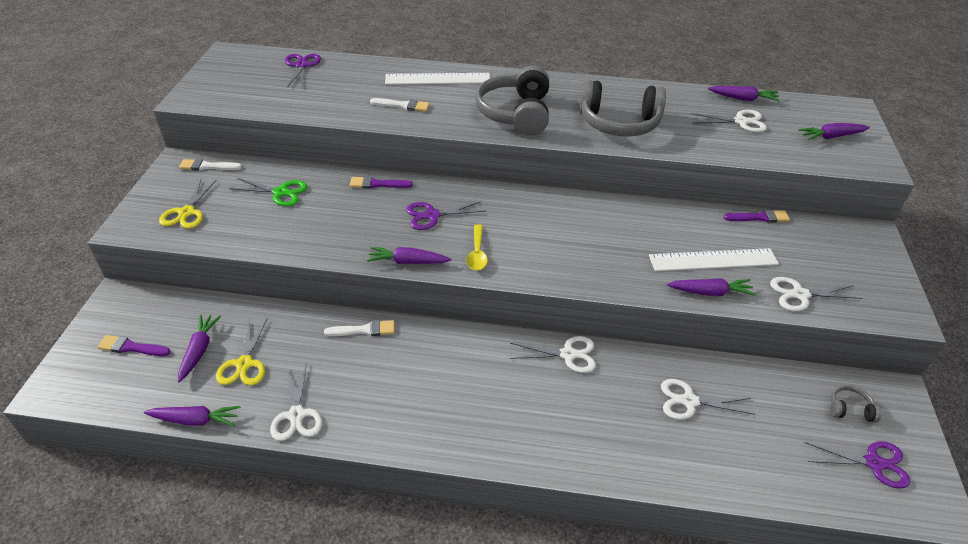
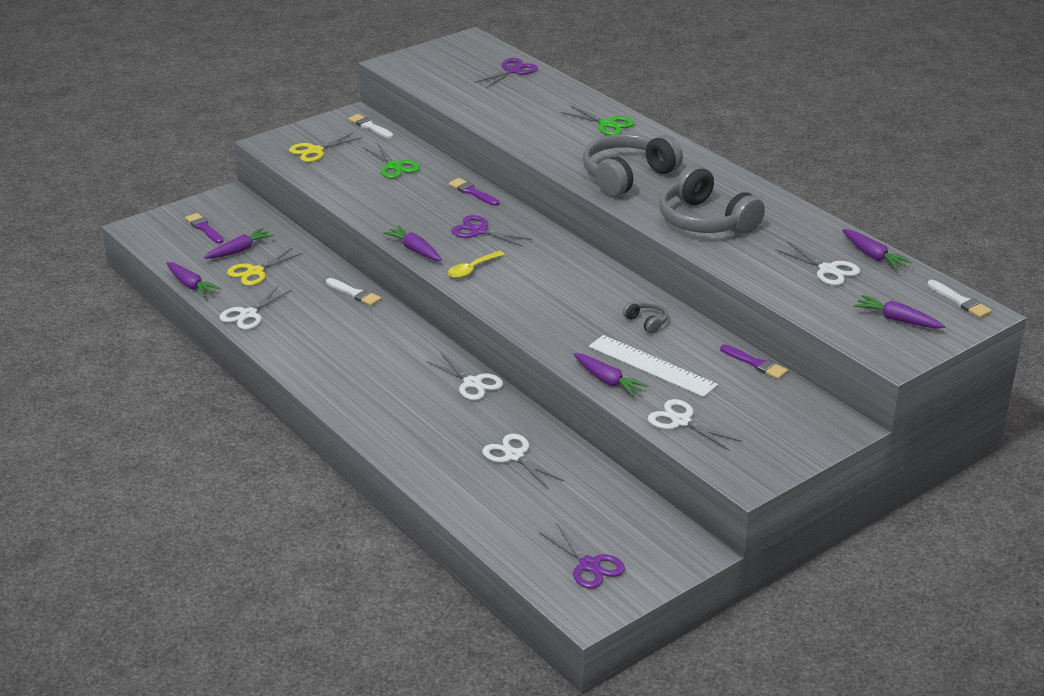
camera: 45 degrees right, 10 degrees down
white brush [370,98,430,112] -> white brush moved to [927,280,992,318]
white ruler [385,73,490,85] -> green scissors [561,105,634,135]
grey headphones [830,385,881,423] -> grey headphones moved to [623,302,668,334]

